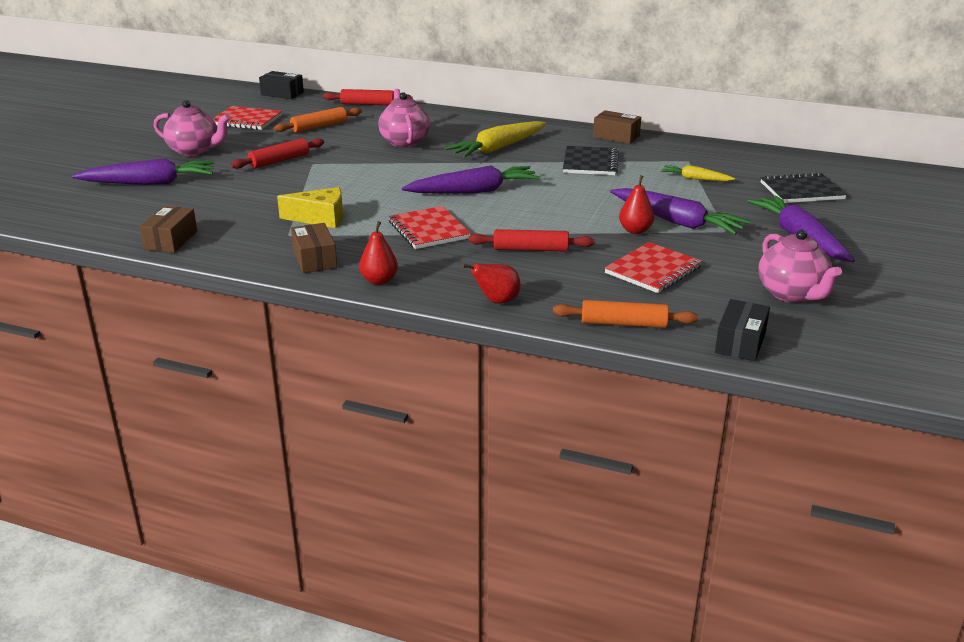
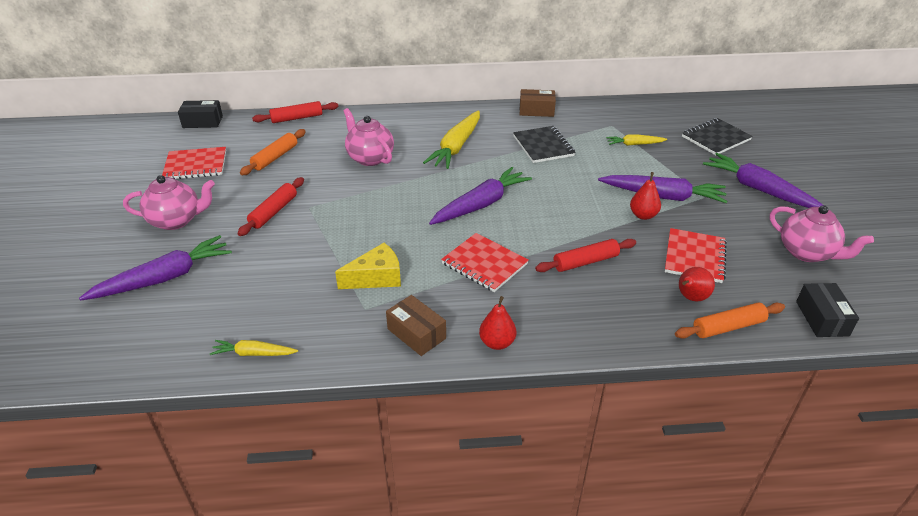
camera: 25 degrees left, 10 degrees up
brown box [140,206,197,253] -> yellow carrot [210,340,298,356]
red pear [462,263,521,304] -> red pear moved to [679,267,715,302]

